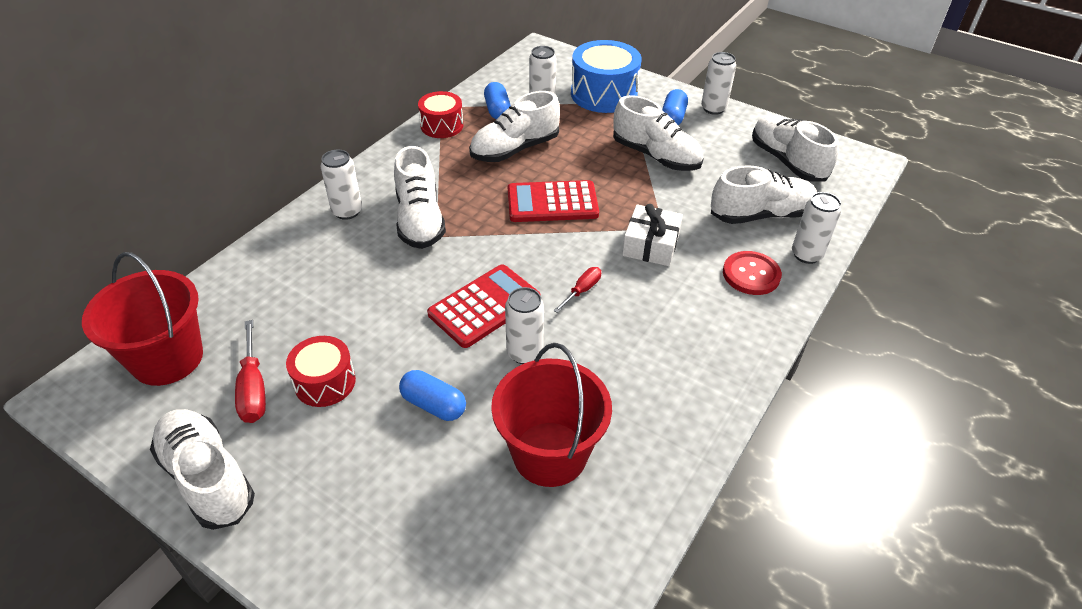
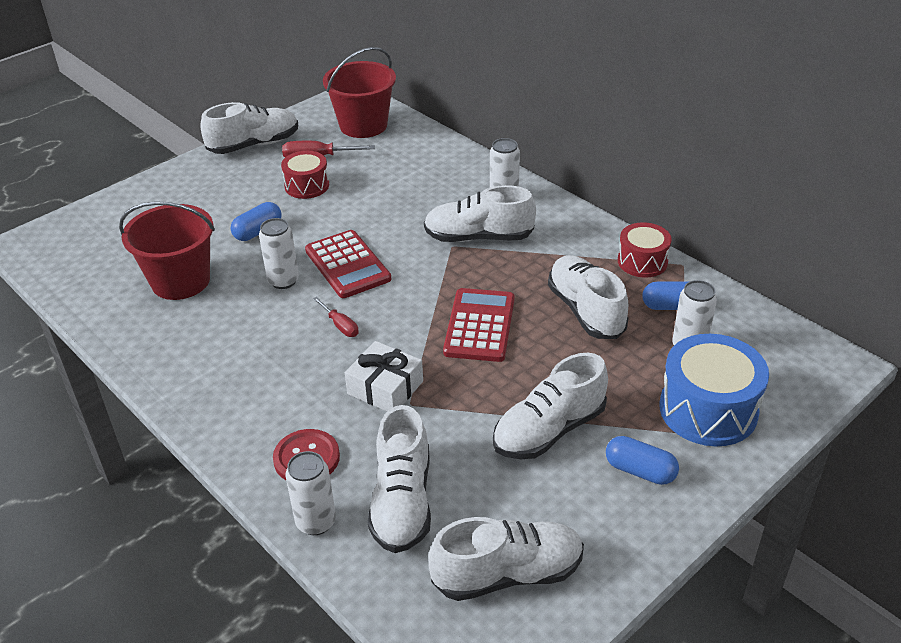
camera: 105 degrees right, 5 degrees down
white can [701,52,736,115] -> none

